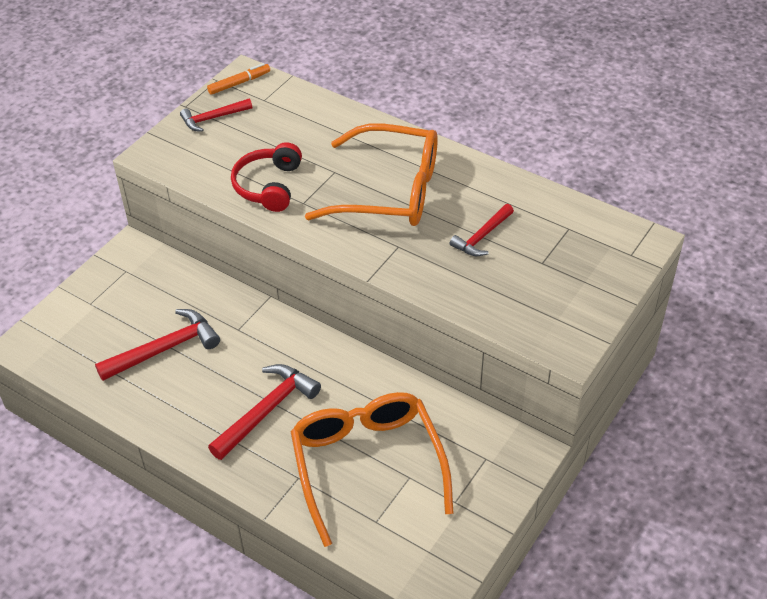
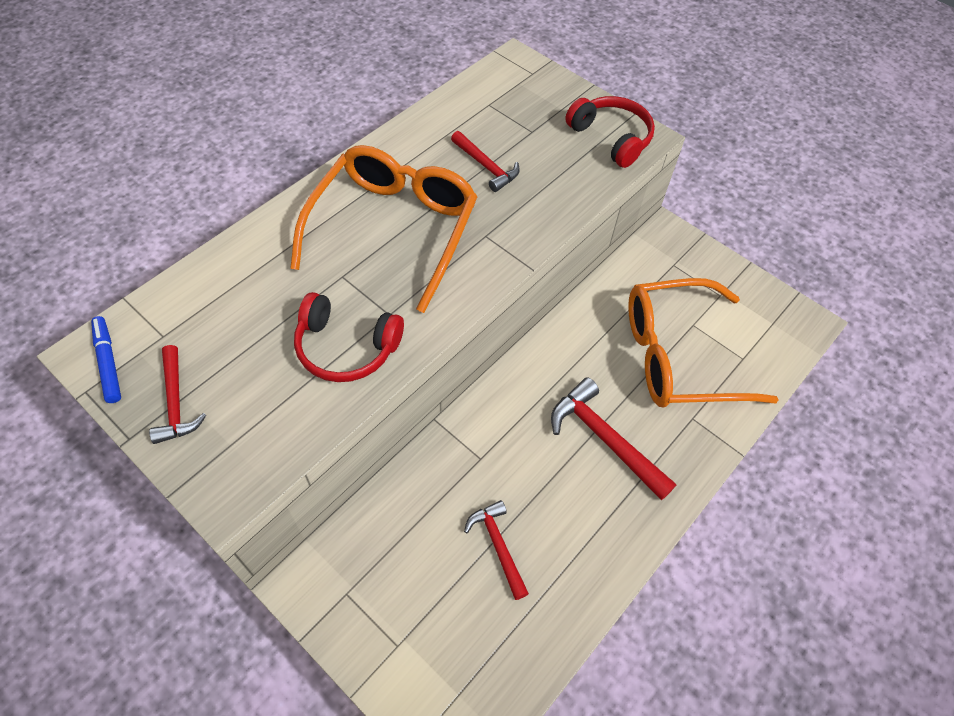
camera: 85 degrees left, 10 degrees up
red hammer [95,309,220,381] -> red hammer [464,500,529,600], size x0.63
orange marker [207,63,270,95] -> blue marker [91,316,121,403]
none -> red headphones [565,96,655,168]

